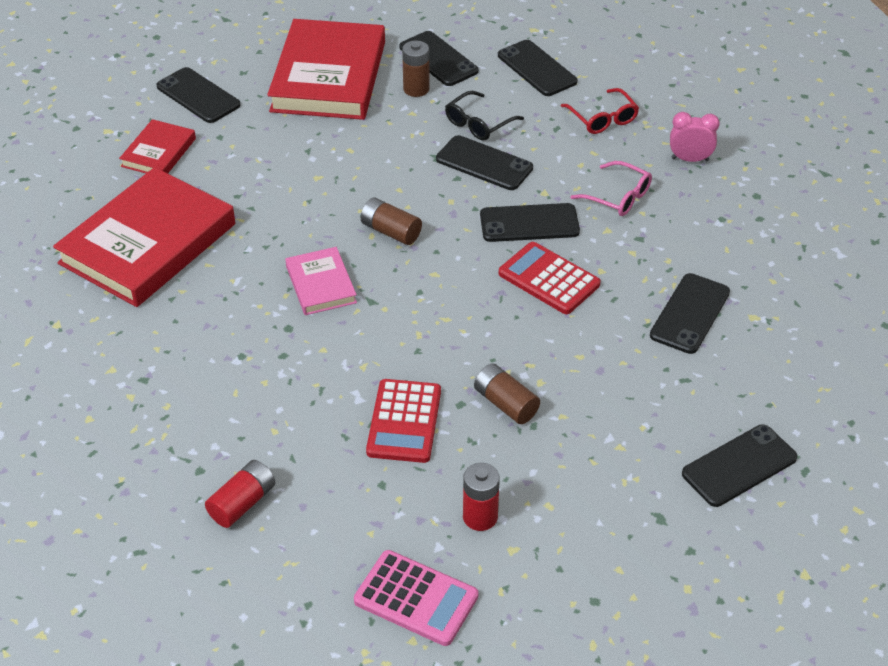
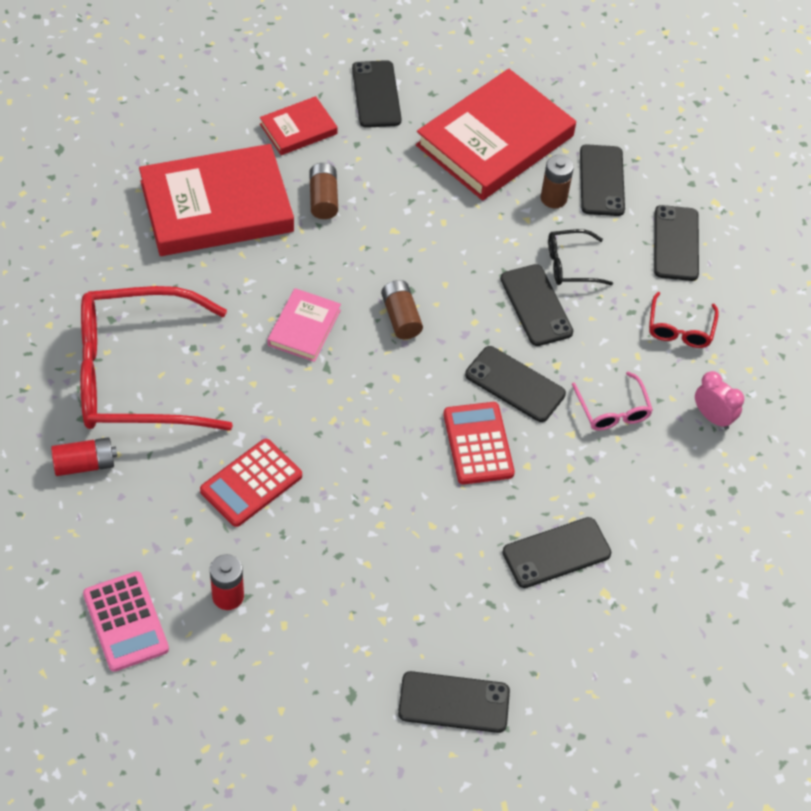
camera: 35 degrees right, 10 degrees up
brown battery [474,363,540,424] -> brown battery moved to [309,163,338,219]
none -> red glasses [80,286,233,431]

